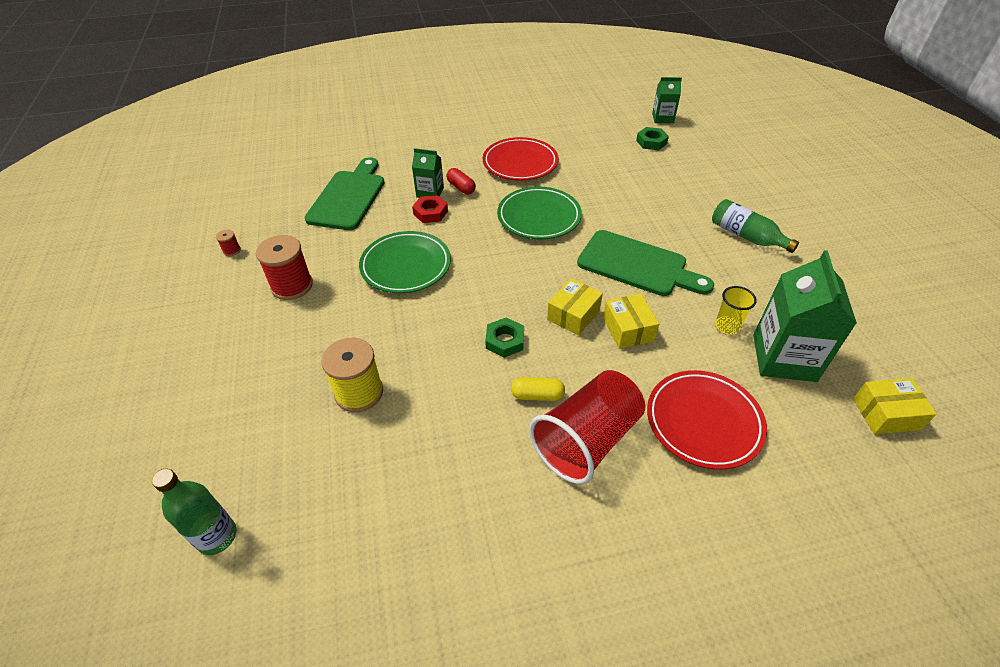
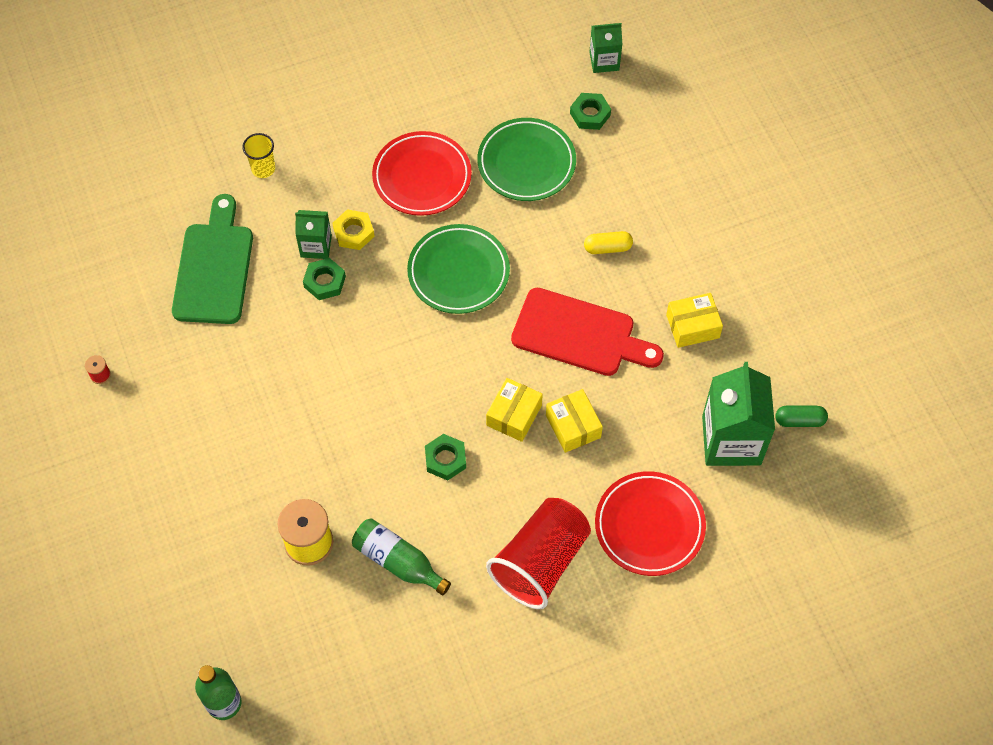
camera: 10 degrees left, 15 degrees up
red spool [256,235,313,300] -> none
green plate [359,231,451,293] -> green plate moved to [477,118,576,201]
red nut [412,195,448,223] -> green nut [303,258,346,300]
red capsule [446,168,476,194] -> yellow nut [333,209,375,250]
yellow capsule [511,377,565,401] -> yellow capsule moved to [584,231,633,254]
green cutting board [577,230,714,296] -> red cutting board [511,288,664,376]
green bottle [712,199,799,253] -> green bottle moved to [352,518,451,595]
yellow cup [715,286,757,334] -> yellow cup moved to [242,133,275,178]
yellow box [853,378,937,434] -> yellow box moved to [666,293,723,348]
none -> green capsule [776,406,828,427]

